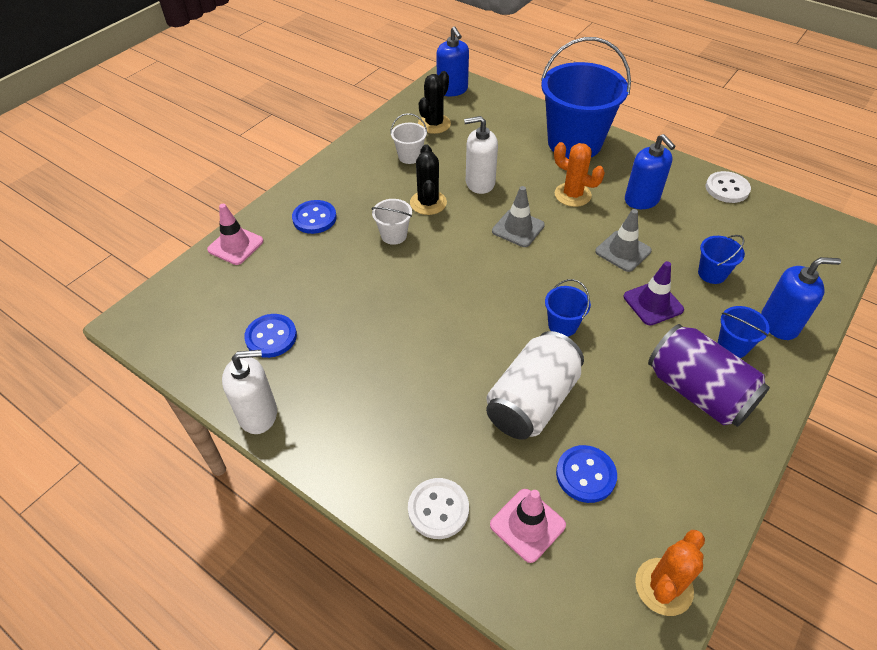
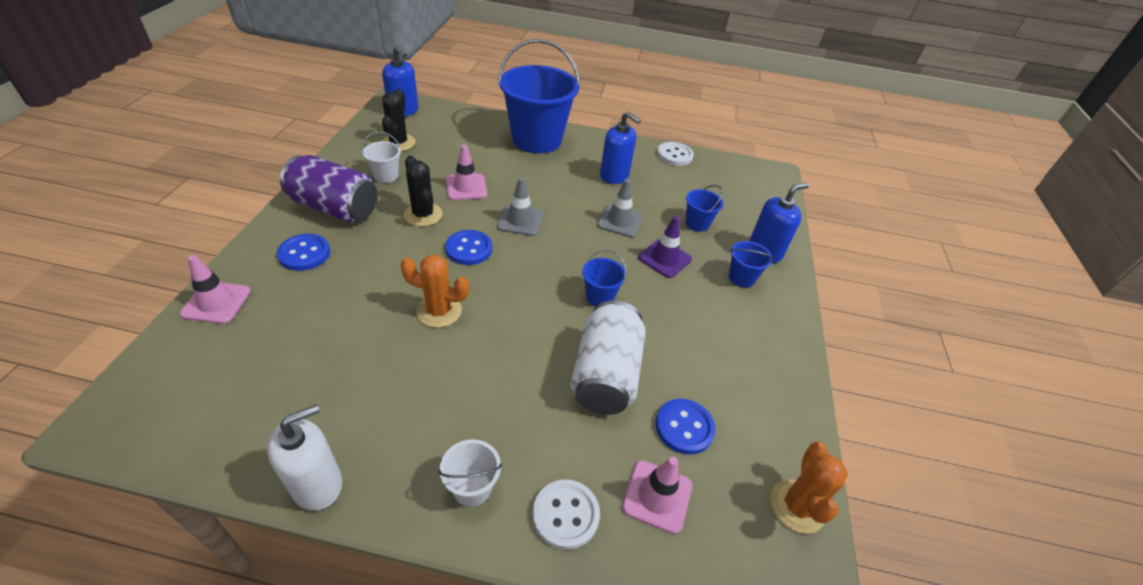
camera: 30 degrees left, 5 degrees down
blue button [244,314,297,358] -> blue button moved to [445,230,492,265]
white bucket [372,199,412,245] -> white bucket moved to [439,439,502,507]
white soap dispenser [464,116,498,194] -> pink traffic cone [446,145,487,200]
orange cactus [554,142,605,207] -> orange cactus moved to [400,255,469,328]
purple can [648,324,770,427] -> purple can moved to [280,155,378,223]

